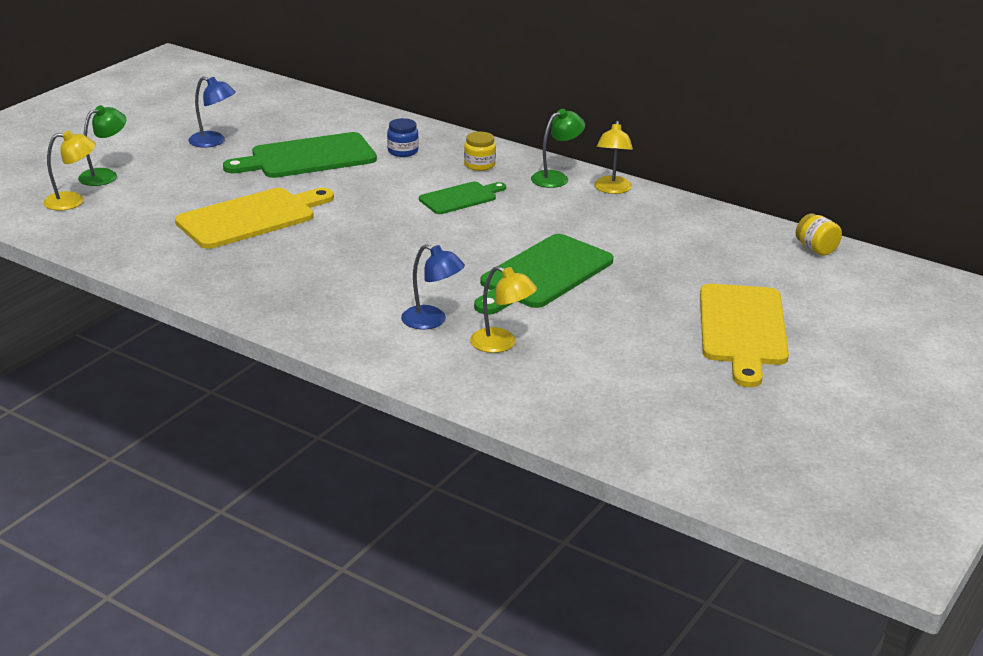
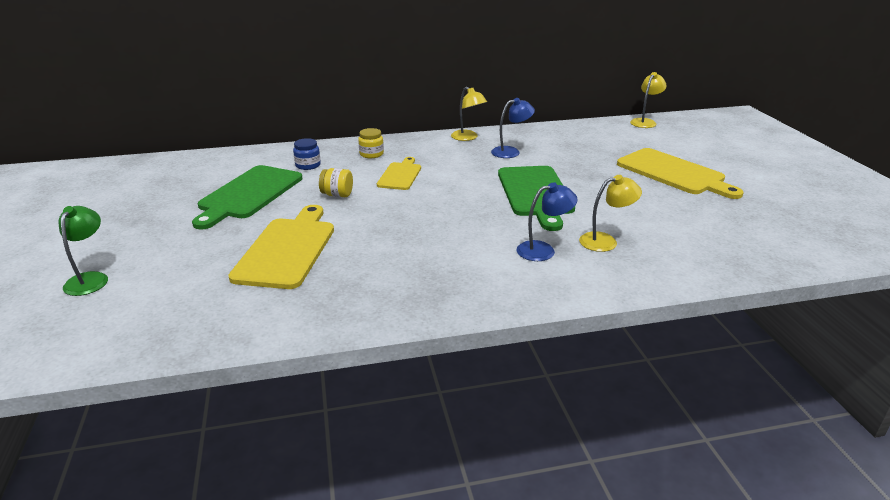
camera: 45 degrees left, 0 degrees up
yellow lamp [43,131,96,210] -> yellow lamp moved to [630,72,666,128]
blue lamp [188,77,236,148] -> blue lamp moved to [491,98,535,158]
green cutting board [419,182,506,214] -> yellow cutting board [377,157,421,190]
green lamp [531,109,585,188] -> none
yellow jar [796,214,842,256] -> yellow jar moved to [319,168,353,197]

